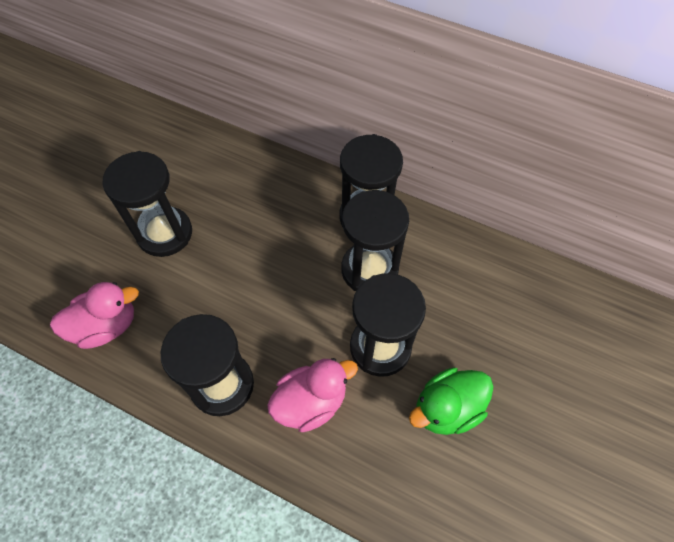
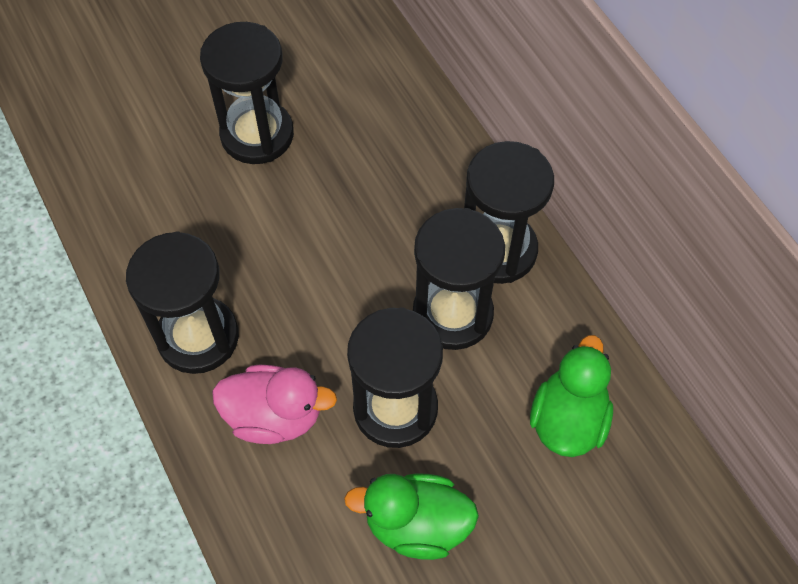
camera: 35 degrees right, 0 degrees up
pink duck [50,282,139,349] -> none
none -> green duck [530,335,613,457]

